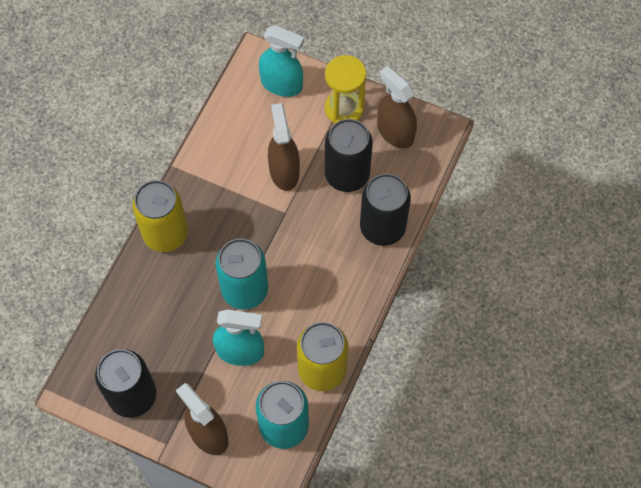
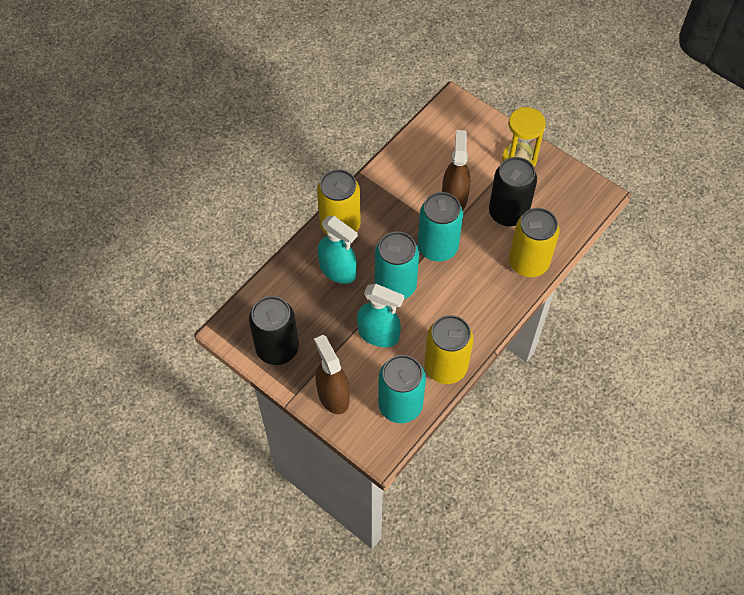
camera: 15 degrees right, 5 degrees down
turquoise spray bottle [259,25,304,97] -> turquoise spray bottle moved to [318,216,358,284]
black can [360,174,411,246] -> yellow can [509,208,560,277]
brown spray bottle [377,66,417,148] -> none
none -> turquoise can [418,192,463,261]

